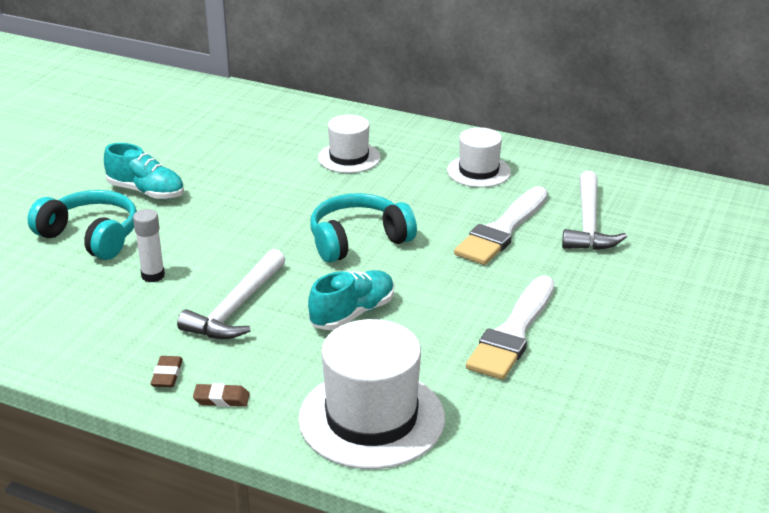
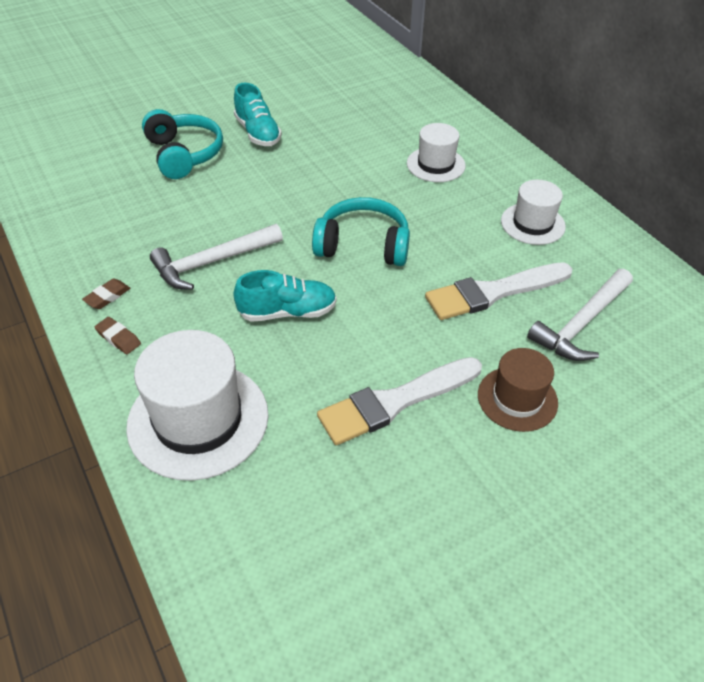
camera: 35 degrees right, 15 degrees up
white glue stick [133,209,165,282] -> none
none -> brown hat [478,348,558,432]

